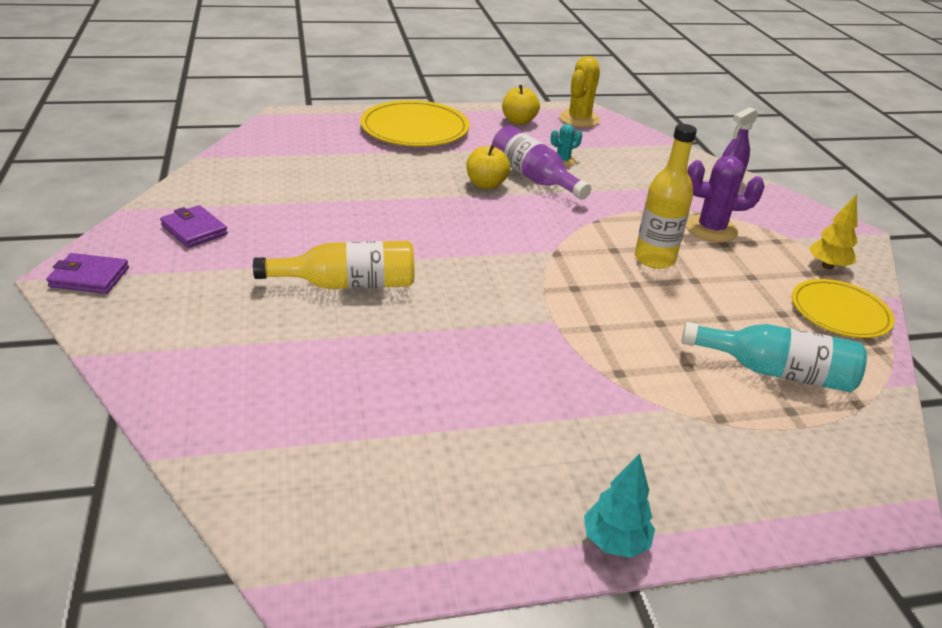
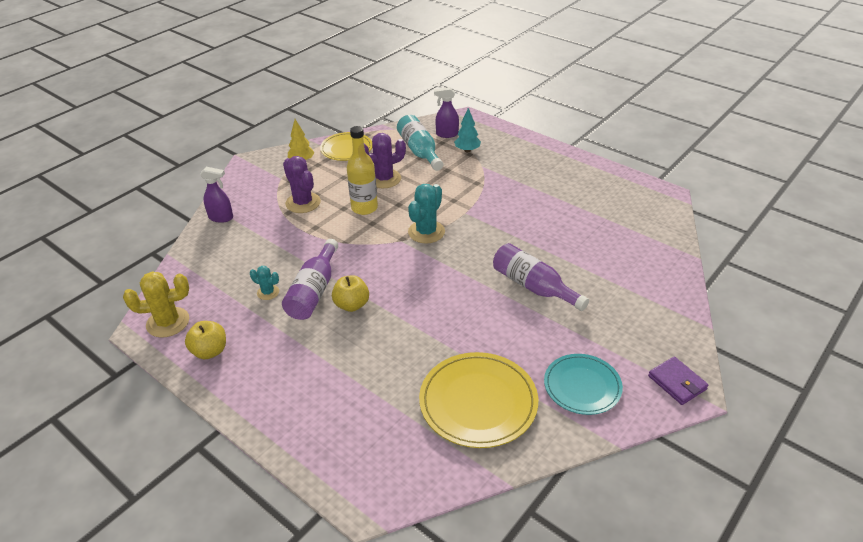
camera: 125 degrees left, 5 degrees up
purple wallet [160,205,228,248] -> turquoise plate [544,354,623,415]
yellow bottle [253,241,414,289] -> purple bottle [493,243,589,311]
yellow plate [360,100,470,147] -> yellow plate moved to [419,352,538,448]
turquoise tree [584,453,655,558] -> turquoise tree moved to [454,108,481,152]
none -> purple cactus [364,133,406,188]
none -> turquoise cactus [408,184,445,243]
none -> purple spray bottle [434,87,459,138]

